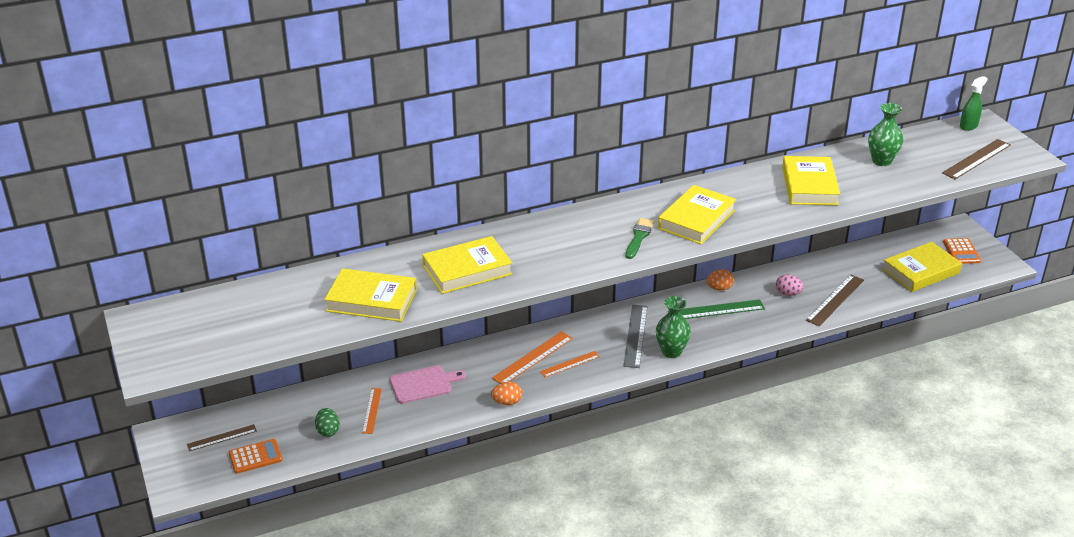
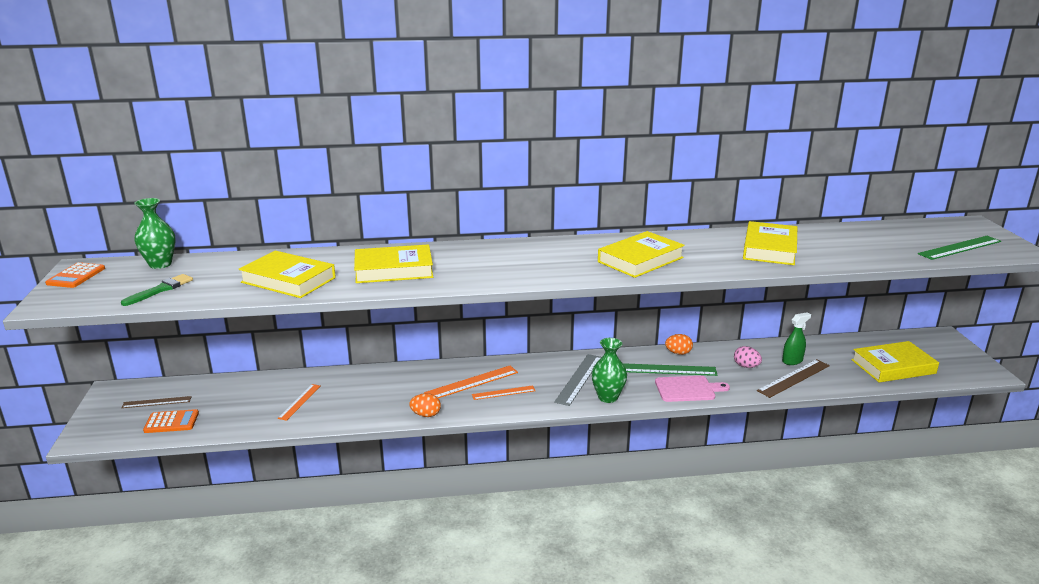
camera: 15 degrees right, 10 degrees down
green egg [315,408,340,437] -> none
pink cutting board [390,365,466,404] -> pink cutting board moved to [655,376,730,402]
green brush [625,218,654,259] -> green brush moved to [121,274,193,306]
green vase [868,103,904,166] -> green vase moved to [134,198,176,269]
brown ruler [942,139,1011,179] -> green ruler [918,236,1001,260]
orange calculator [943,238,981,264] -> orange calculator moved to [45,262,105,288]
green spray bottle [960,76,987,131] -> green spray bottle moved to [782,313,811,365]

